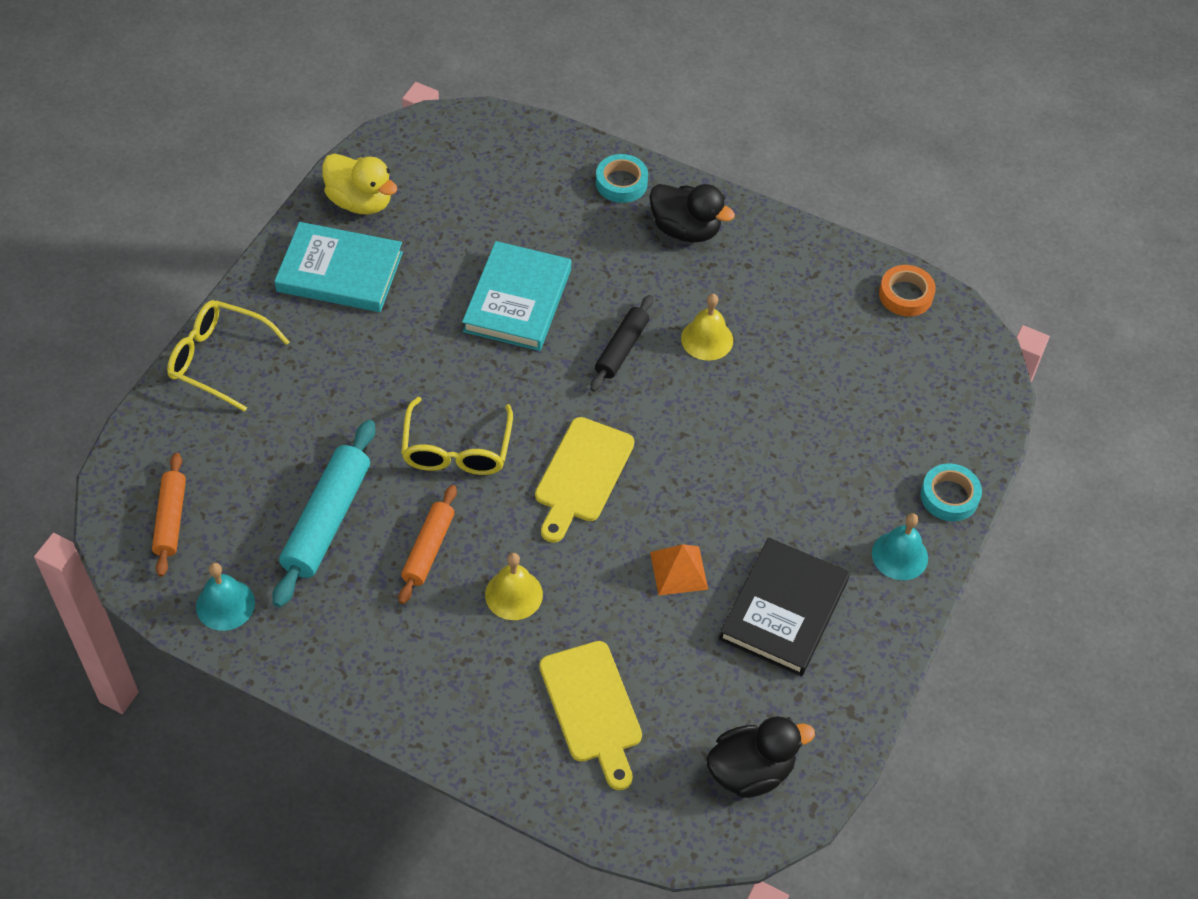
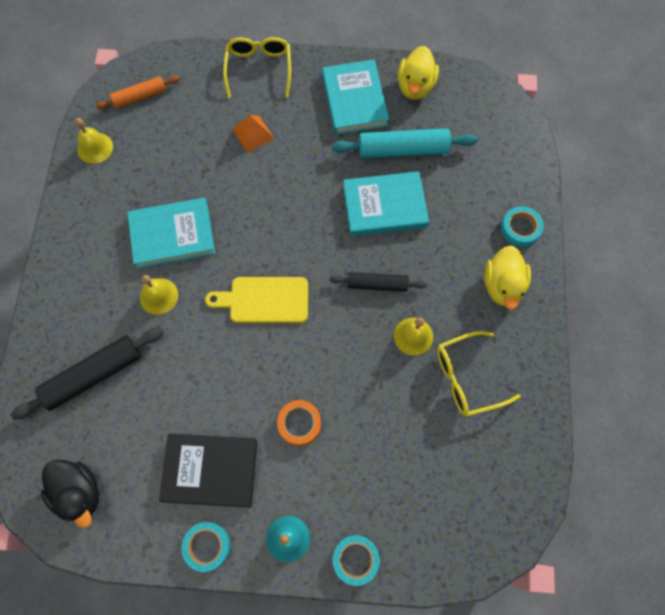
camera: 70 degrees right, 15 degrees up
turquoise bell [196,563,255,631] -> yellow bell [75,118,113,164]
turquoise rolling pin [273,420,375,607] -> turquoise rolling pin moved to [332,128,477,158]
orange rolling pin [399,485,457,604] -> turquoise book [127,198,215,269]
yellow glasses [401,397,513,475] -> yellow glasses moved to [437,331,521,416]
yellow cutting board [539,641,642,790] -> black rolling pin [11,327,164,420]
black duck [649,184,735,242] -> yellow duck [484,245,531,310]
orange pyramid [650,544,708,595] -> orange pyramid moved to [233,115,274,153]
orange tape [879,265,936,316] -> orange tape moved to [277,400,321,446]
none -> turquoise tape [181,522,230,572]

